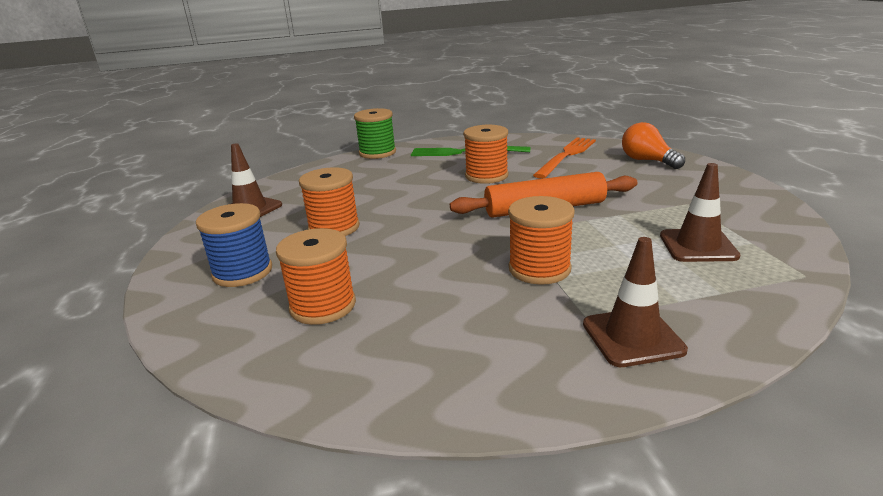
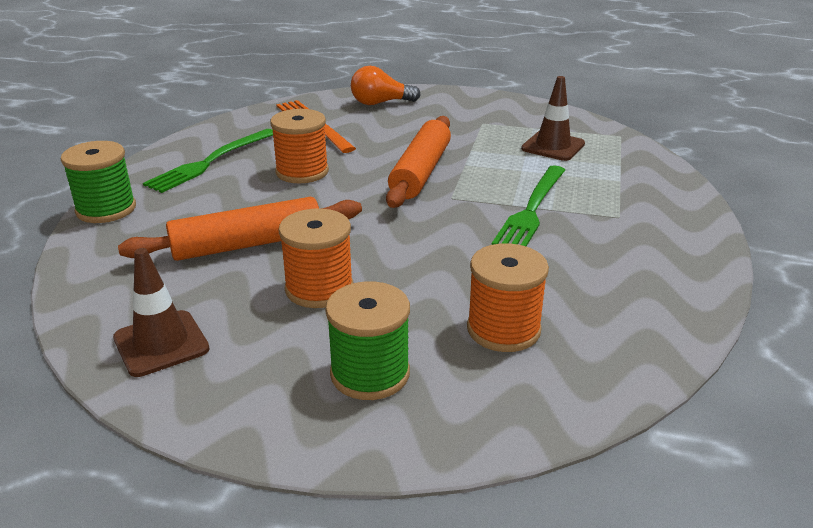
camera: 65 degrees left, 5 degrees up
blue spool [196,203,272,287] -> green spool [325,281,410,400]
orange spool [508,196,575,285] -> green fork [492,166,565,246]
brown traffic cone [583,237,688,367] -> none
none -> orange rolling pin [118,197,362,261]

